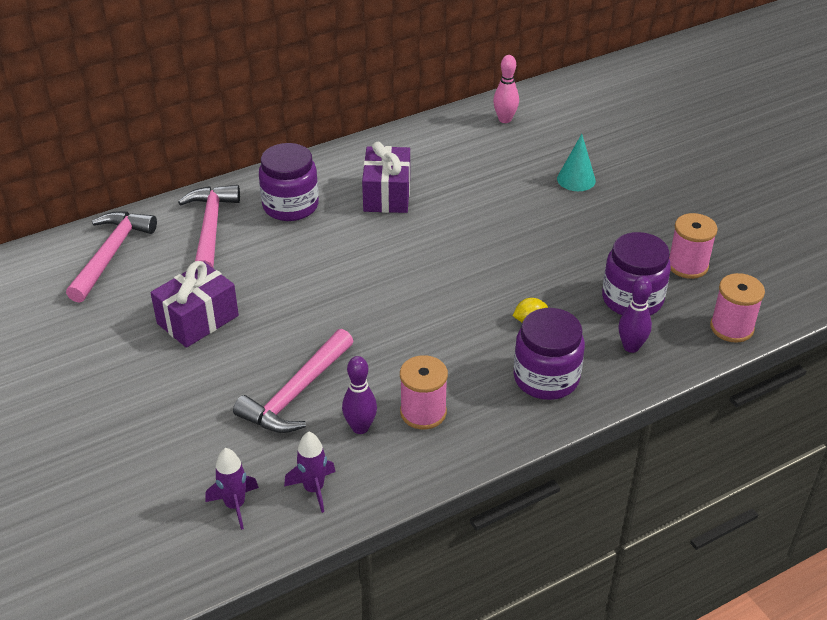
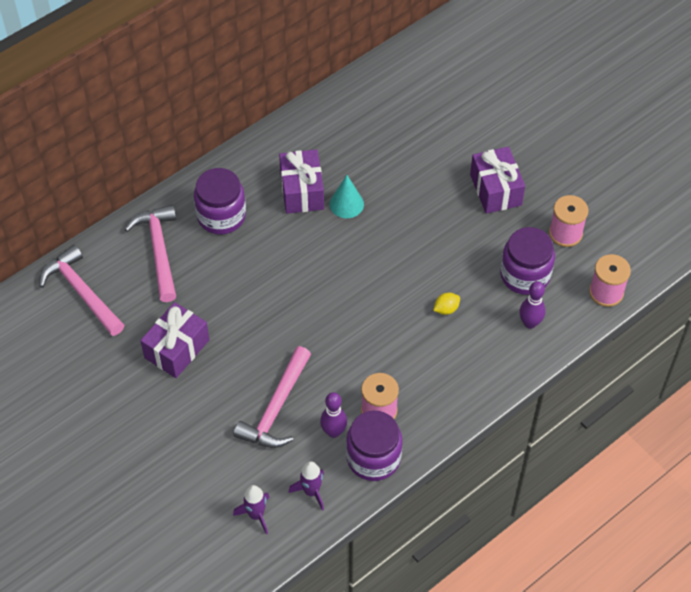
camera: 10 degrees left, 15 degrees up
pink hammer [66,211,157,303] -> pink hammer turned 45 degrees counterclockwise [39,245,124,336]
pink bowling pin [493,55,519,123] -> none
purple jar [513,308,585,400] -> purple jar moved to [346,411,402,481]
turquoise cone [557,134,596,191] -> turquoise cone moved to [330,175,364,218]
none -> purple gift [470,147,525,214]

